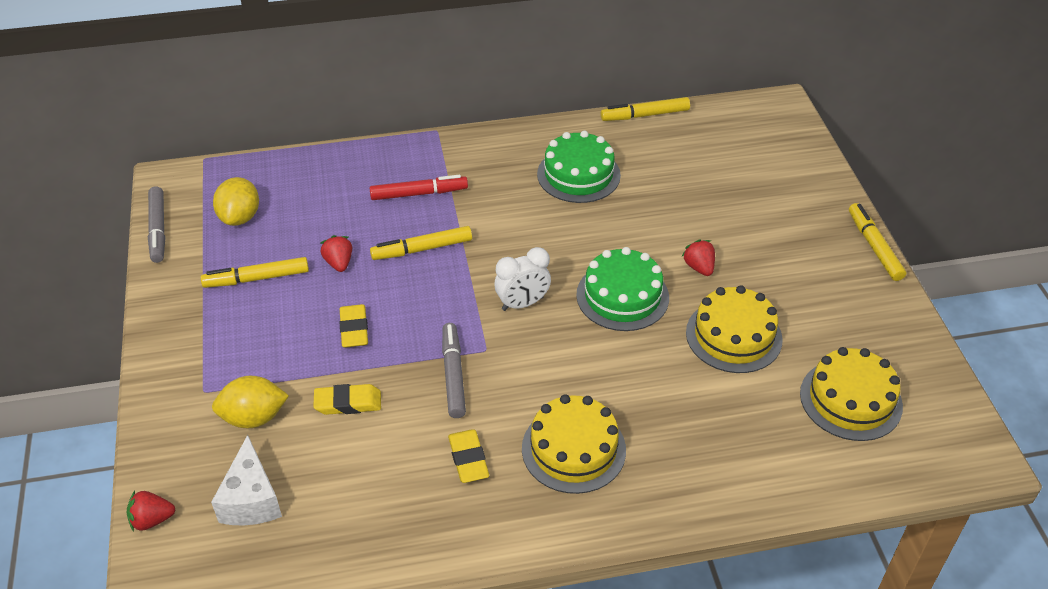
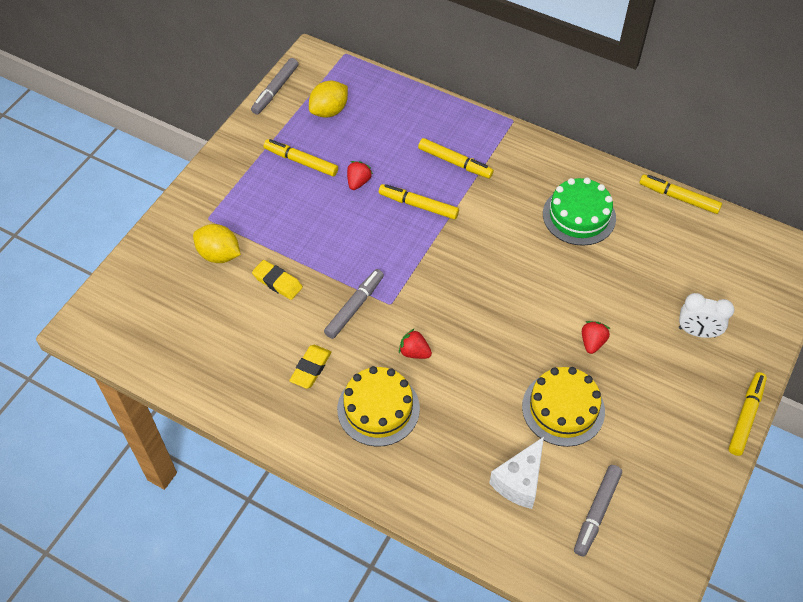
camera: 40 degrees right, 10 degrees up
red strawberry [127,491,175,532] -> red strawberry moved to [399,328,432,359]
white cheese [211,435,282,526] -> white cheese moved to [489,437,544,509]
yellow eraser [339,304,368,348] -> none
red marker [370,175,468,200] -> yellow marker [418,138,494,178]
white clock [494,247,551,311] -> white clock moved to [679,293,734,338]
green cake [576,247,669,331] -> none
yellow cake [800,347,903,441] -> grey marker [574,465,622,557]

